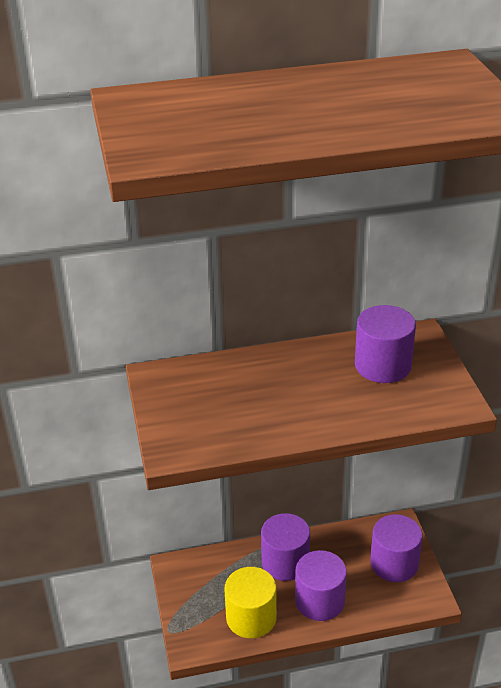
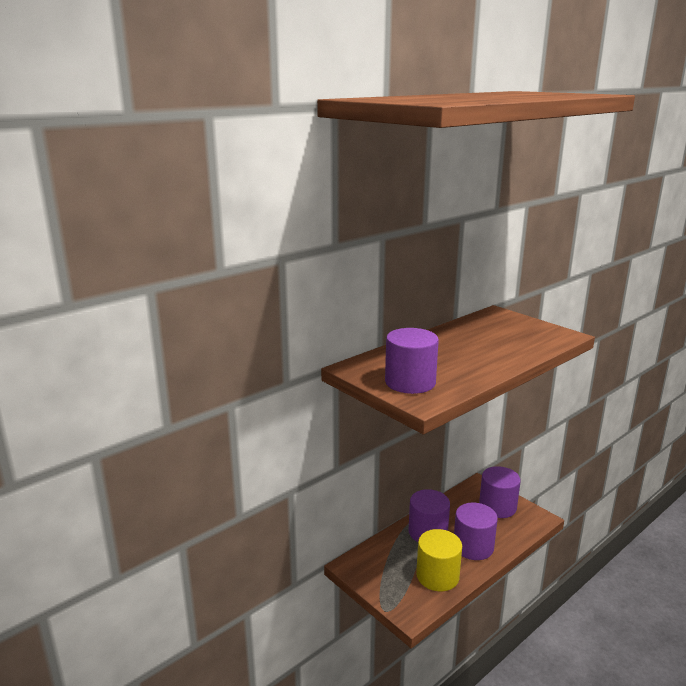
camera: 30 degrees left, 15 degrees down
purple cylinder [355,305,416,383] -> purple cylinder moved to [385,328,439,394]

